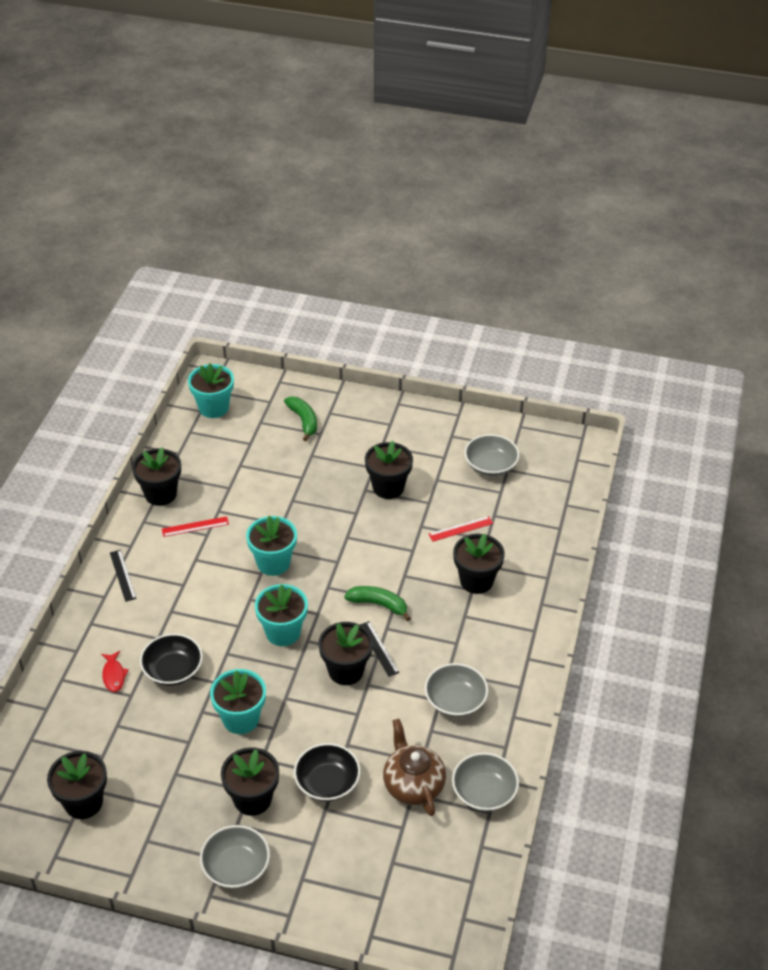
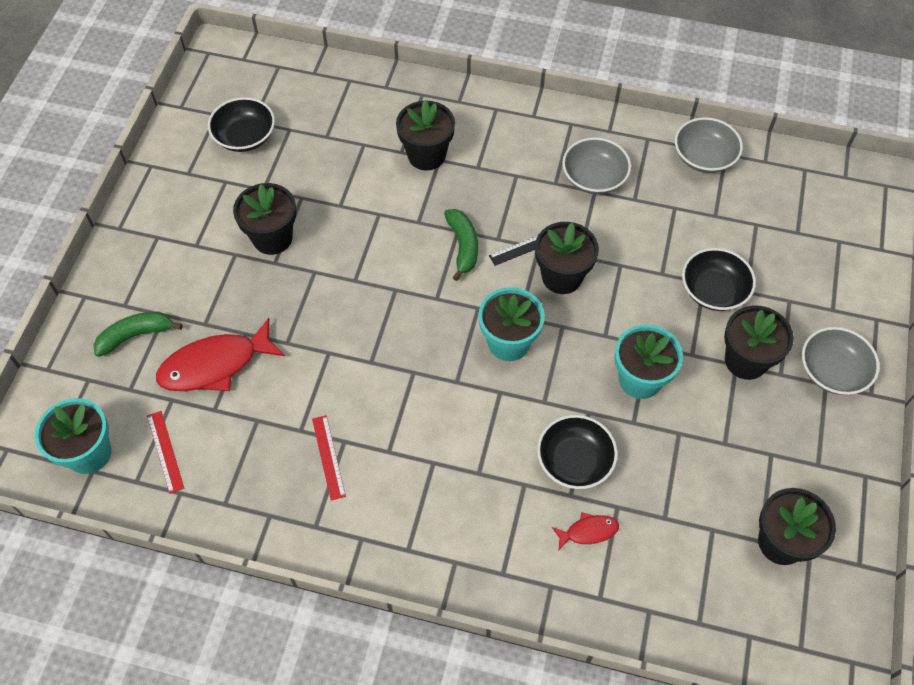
camera: 90 degrees left, 15 degrees up
black ruler [110,550,137,602] -> none
black flower pot [132,448,181,506] -> none
turquoise flower pot [246,516,297,576] -> none
green banana [344,586,411,621] -> green banana turned 150 degrees clockwise [444,209,478,281]
brown teapot [383,719,446,816] -> none
red ruler [429,516,493,542] -> red ruler moved to [147,411,184,494]
grey bowl [464,434,519,476] -> black bowl [208,97,275,152]
none -> red fish [156,318,285,391]

